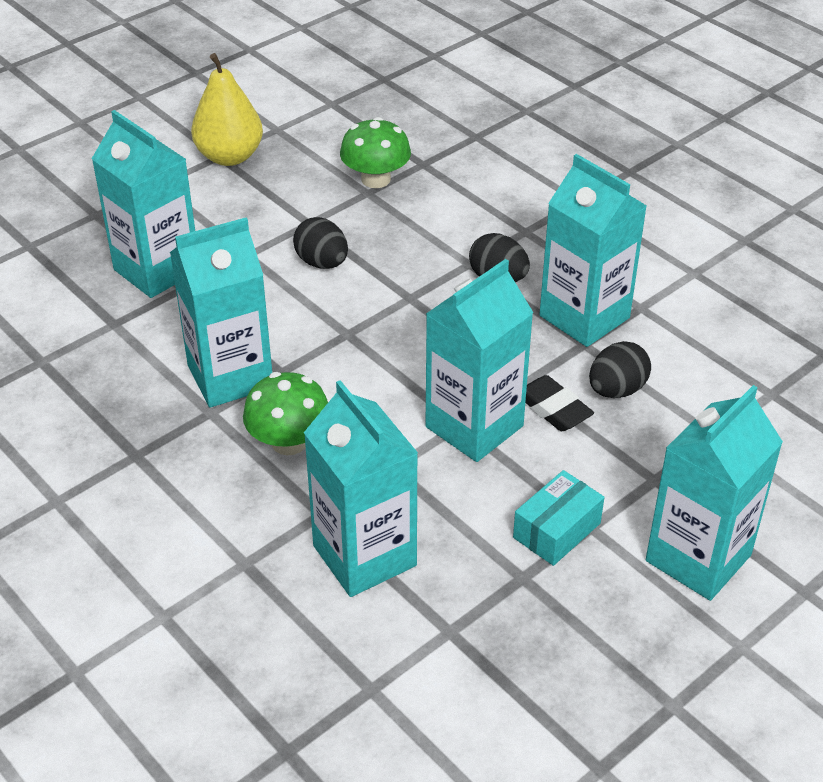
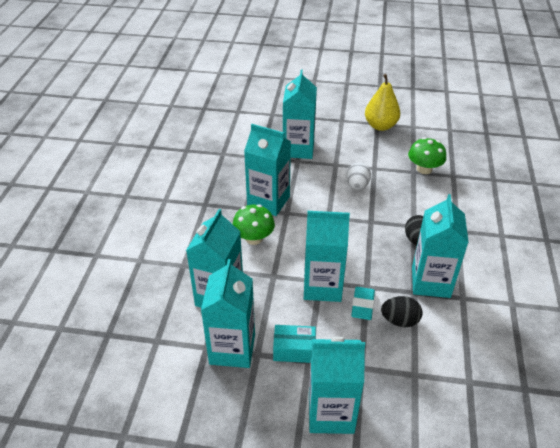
camera: 50 degrees right, 0 degrees up
black egg [293,217,348,269] -> white egg [346,162,371,190]
black eraser [525,375,594,431] -> turquoise eraser [351,287,375,320]
none -> turquoise carton [201,259,255,368]

